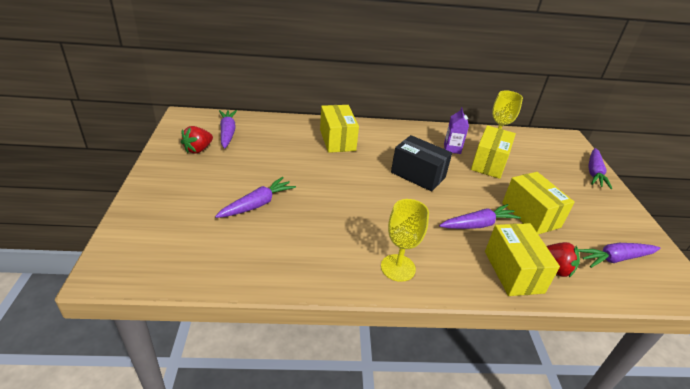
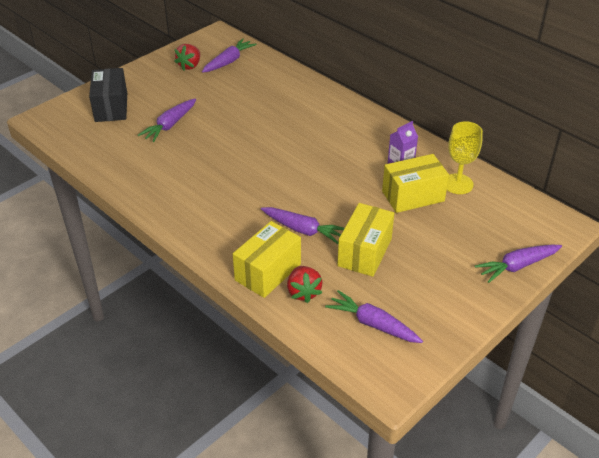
camera: 50 degrees right, 5 degrees up
red strawberry [181,126,213,154] -> red strawberry turned 60 degrees counterclockwise [174,44,200,70]
purple carrot [215,177,296,218] -> purple carrot turned 120 degrees clockwise [138,99,196,142]
yellow box [320,105,359,153] -> none
yellow goblet [381,199,429,282] -> none
black box [391,135,452,191] -> black box moved to [89,68,127,122]

